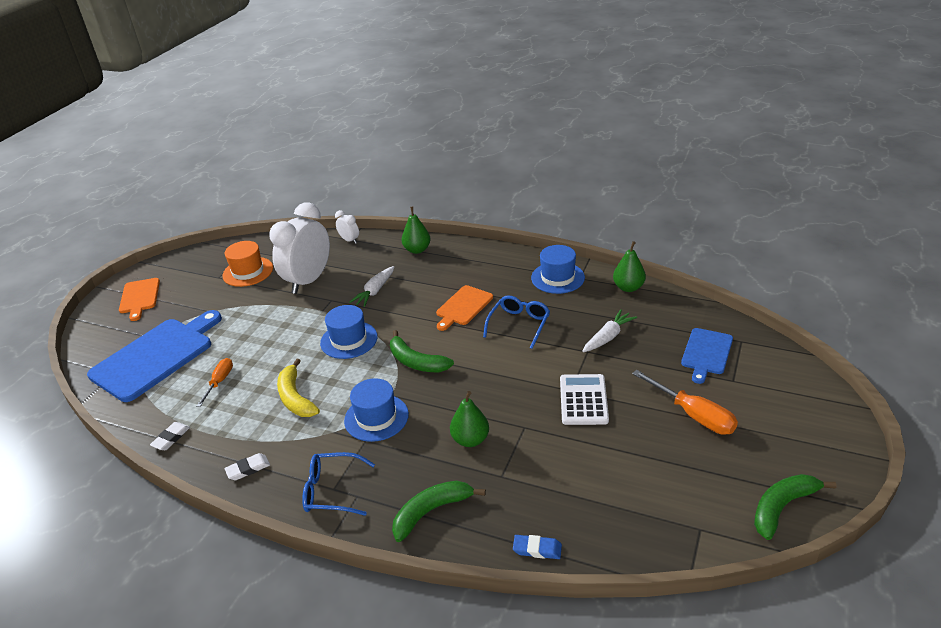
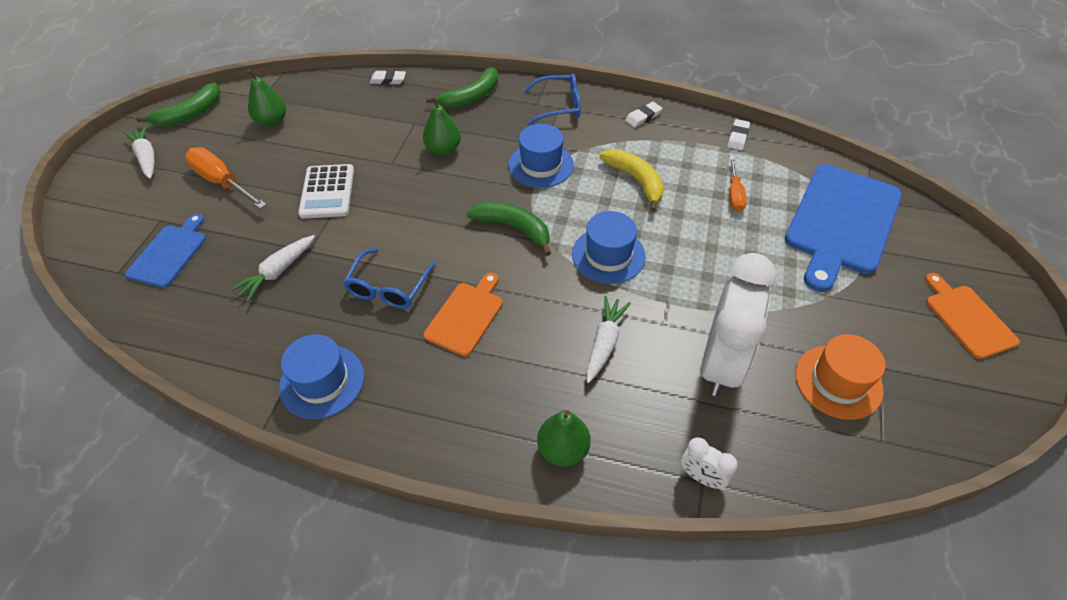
camera: 170 degrees right, 15 degrees up
blue eraser [513,535,562,559] -> white eraser [370,70,406,85]
green pear [613,241,646,292] -> green pear moved to [247,69,286,127]
none -> white carrot [124,125,155,179]

